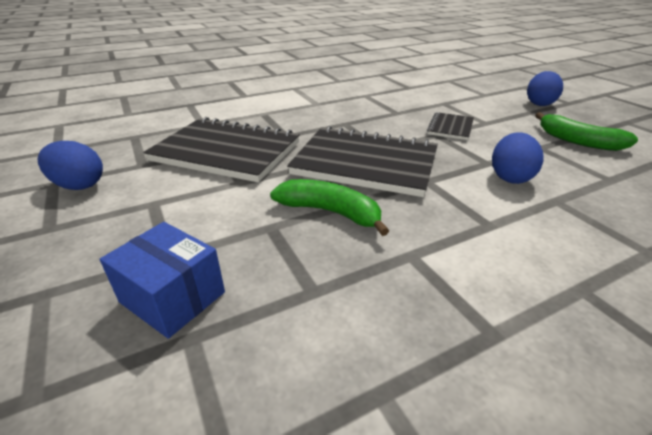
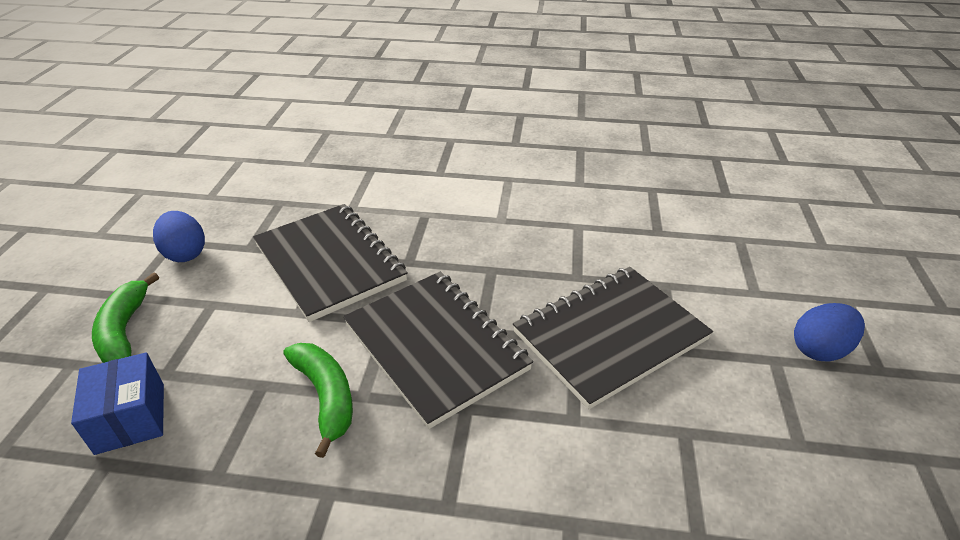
camera: 35 degrees right, 5 degrees up
black notebook [427,112,474,140] -> black notebook [513,267,713,409], size x2.08
blue egg [492,132,544,184] -> none
green banana [535,112,638,151] -> green banana moved to [92,272,159,363]

